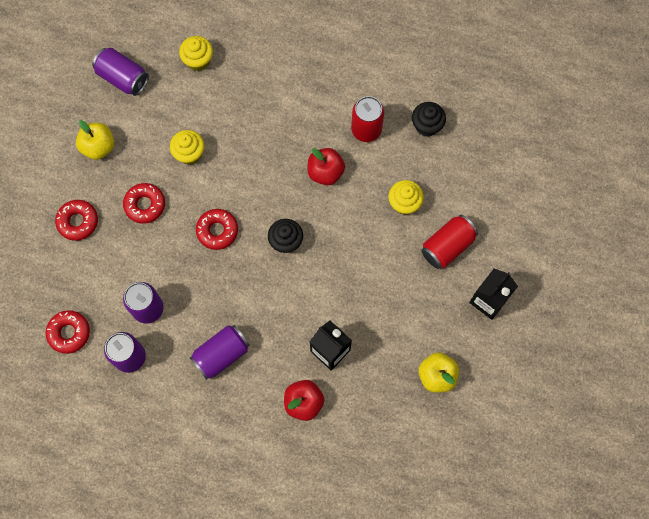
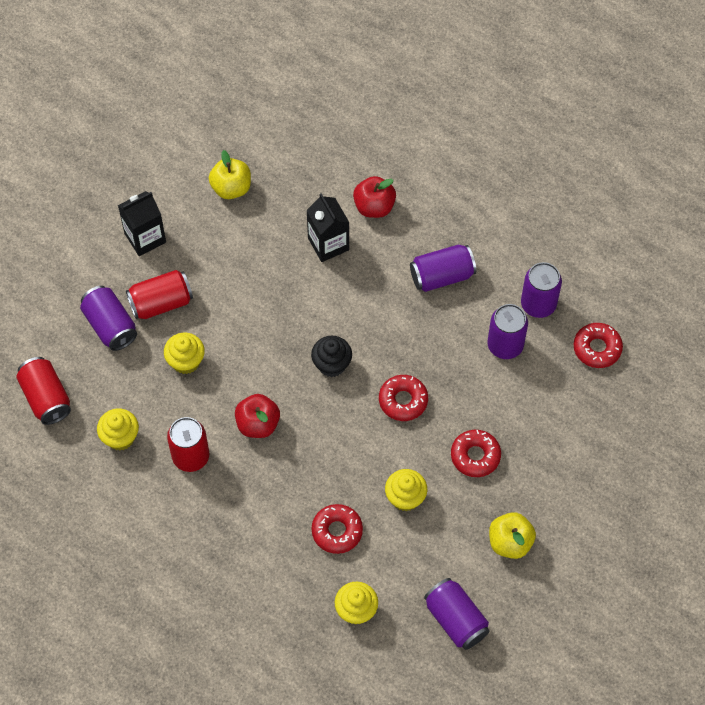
camera: 160 degrees left, 10 degrees down
red donut [55,200,98,241] -> red donut moved to [311,504,363,554]
black cupcake [412,102,446,137] -> yellow cupcake [97,408,139,450]
none -> red can [16,357,71,425]
none -> purple can [80,286,137,351]

